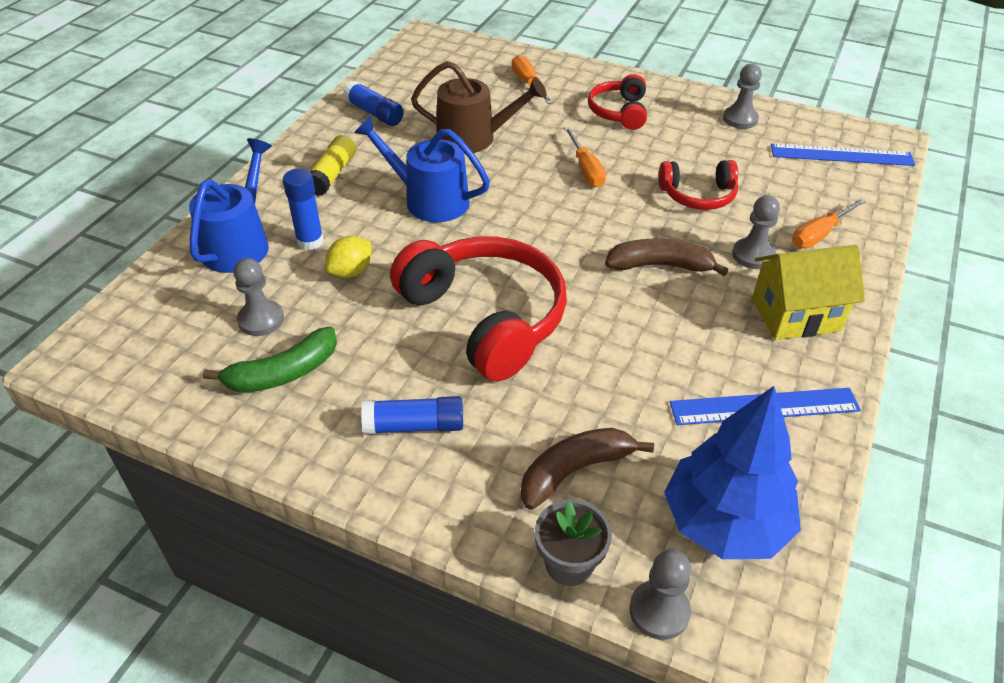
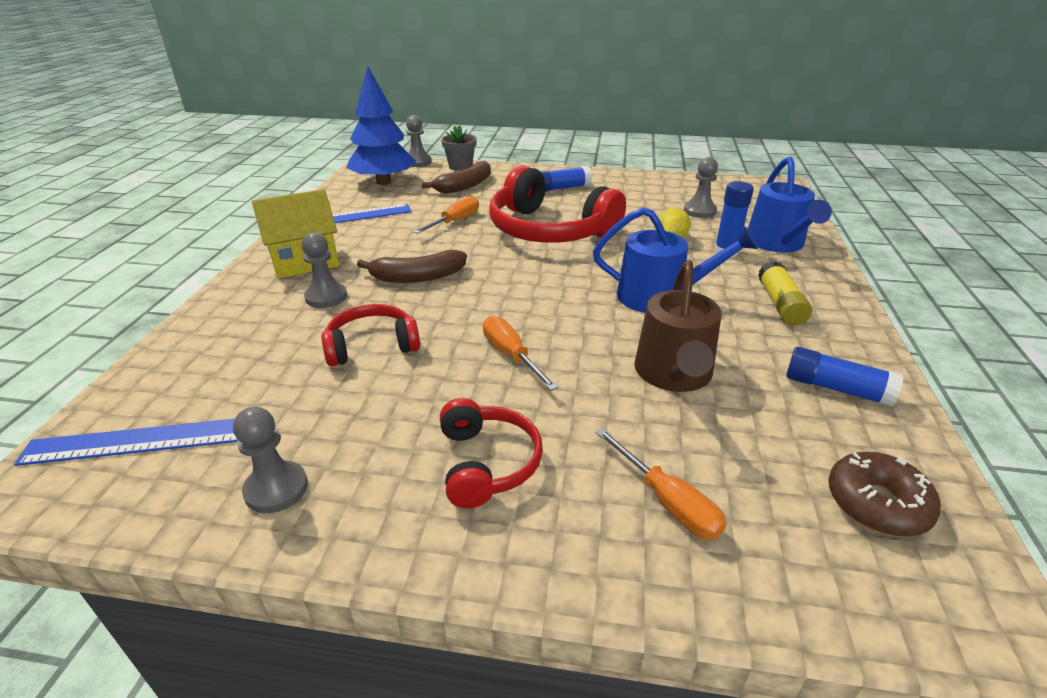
camera: 165 degrees right, 10 degrees down
green banana [203,327,337,393] -> none
brown watering can [411,61,547,154] -> brown watering can turned 75 degrees counterclockwise [634,260,721,392]
orange screwdriver [792,198,866,248] -> orange screwdriver moved to [413,196,479,234]
none -> brown donut [828,452,941,537]

